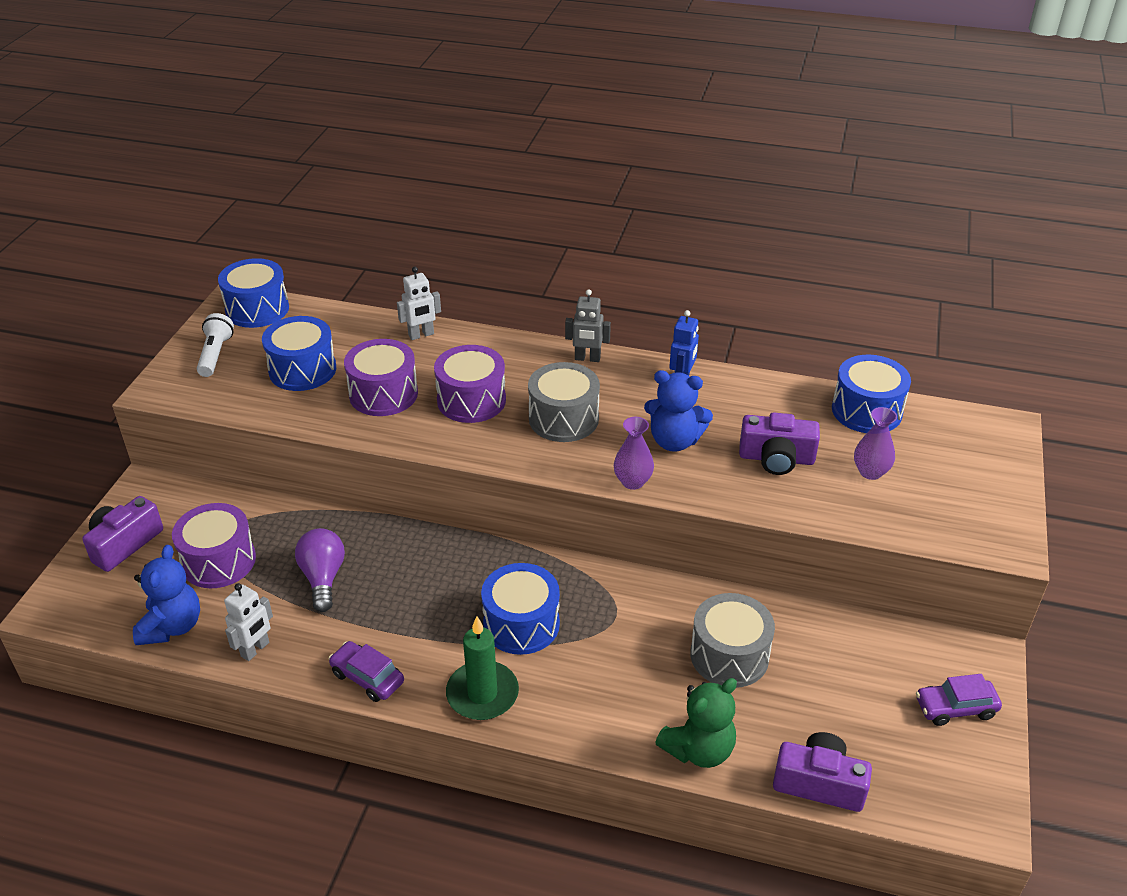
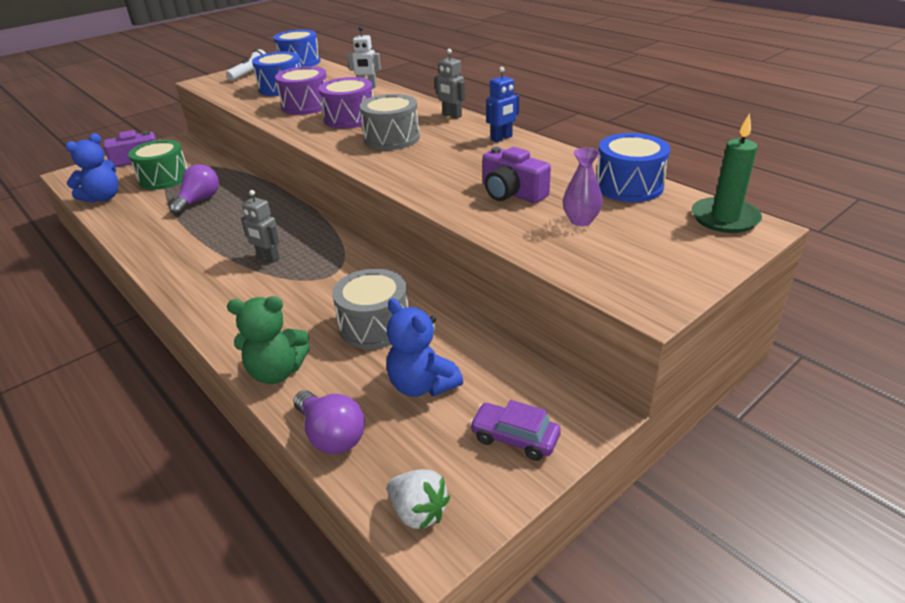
camera: 35 degrees right, 5 degrees down
purple drum [172,503,256,588] -> green drum [128,140,188,190]
white robot [224,583,273,661] -> none
purple car [329,641,404,702] -> none
green candle [446,617,519,720] -> green candle moved to [692,113,762,233]
blue drum [481,563,560,655] -> grey robot [241,190,280,263]
purple vase [614,417,654,490] -> none
blue teddy bear [644,370,713,452] -> blue teddy bear moved to [386,298,463,397]
purple camera [773,732,872,812] -> purple light bulb [293,390,365,454]
none -> white strawberry [387,469,450,530]

